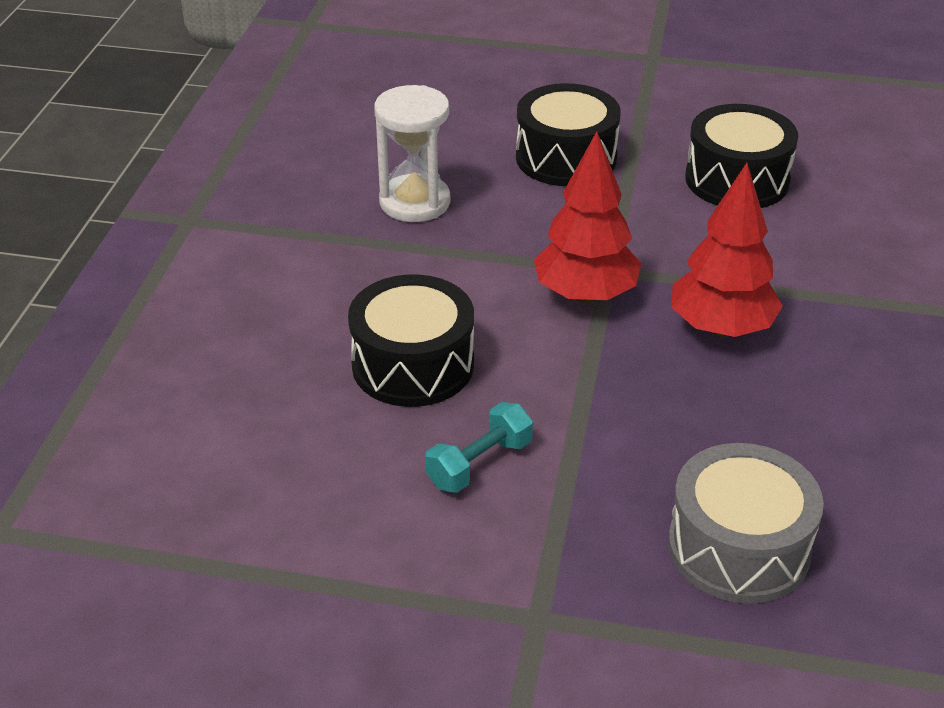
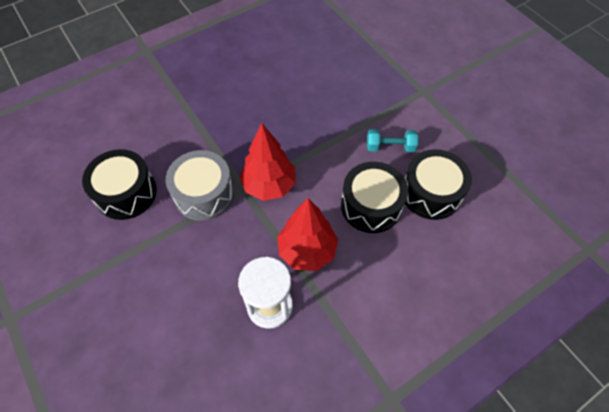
camera: 135 degrees left, 20 degrees up
black drum [516,83,621,186] -> black drum moved to [405,149,472,220]
grey drum [668,443,824,604] -> grey drum moved to [166,150,234,221]
red tree [671,163,783,337] -> red tree moved to [277,198,338,271]

